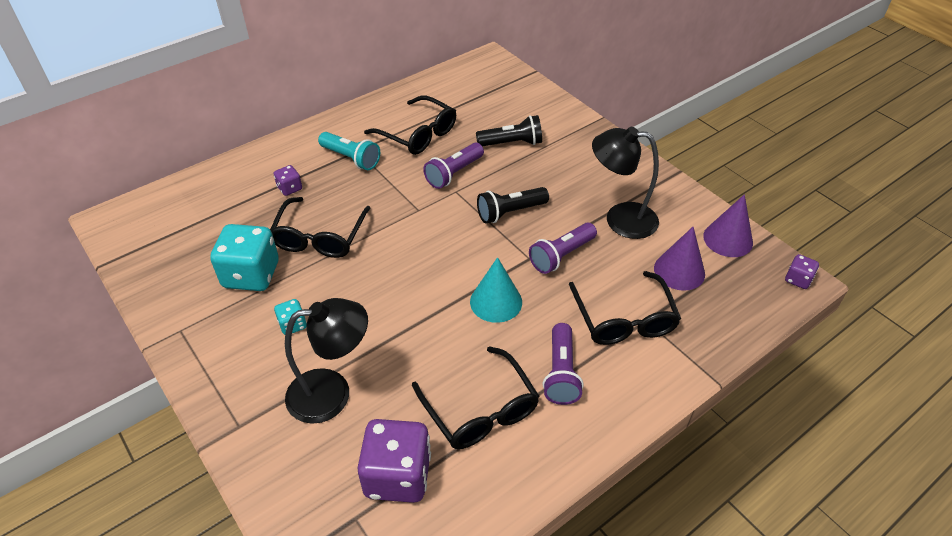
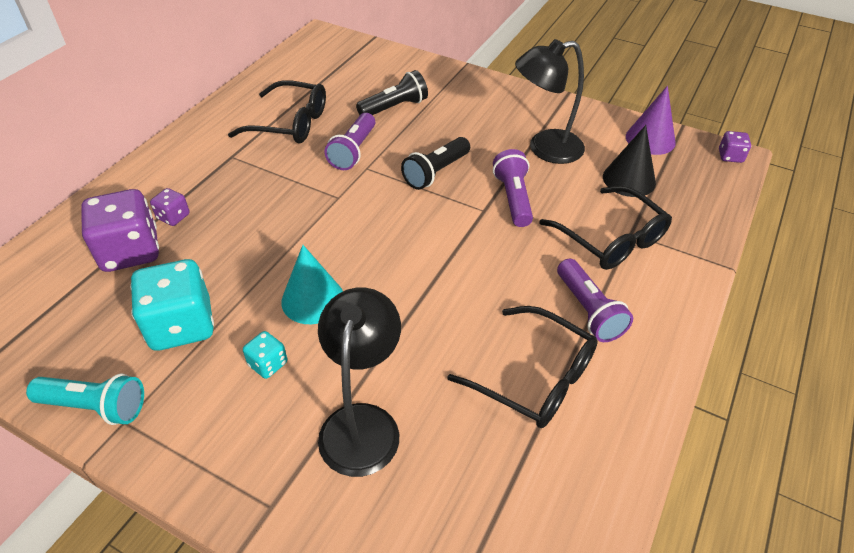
camera: 25 degrees left, 0 degrees up
black glasses [270,197,370,258] -> none
black lamp [285,298,368,424] -> black lamp turned 45 degrees counterclockwise [318,288,401,477]
turquoise flashlight [318,132,380,170] -> turquoise flashlight moved to [26,374,144,425]
purple dice [358,419,431,503] -> purple dice moved to [81,189,159,272]
turquoise cone [470,257,522,323] -> turquoise cone moved to [281,245,343,324]
purple flashlight [529,223,597,274] -> purple flashlight turned 150 degrees clockwise [493,149,533,227]
purple cone [654,226,705,291] -> black cone [603,125,656,197]

